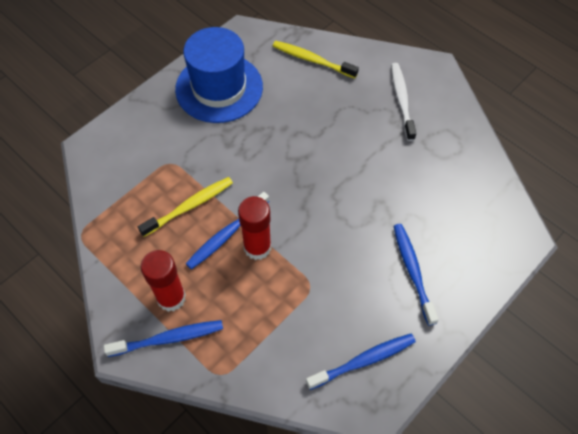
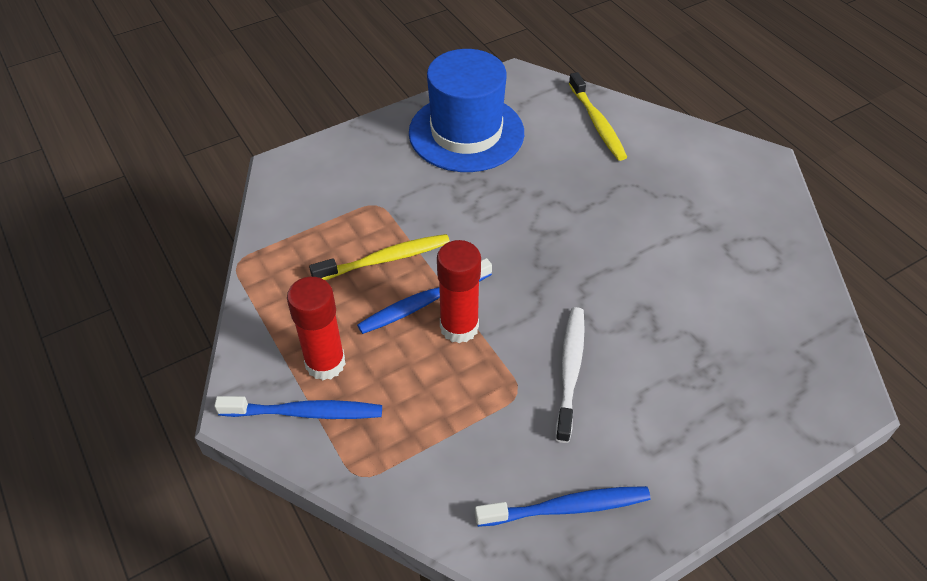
camera: 15 degrees right, 10 degrees down
yellow toothbrush [273,41,359,78] -> yellow toothbrush turned 150 degrees counterclockwise [569,72,627,161]
white toothbrush [391,63,416,141] -> white toothbrush moved to [556,307,585,443]
blue toothbrush [393,224,439,326] -> none

